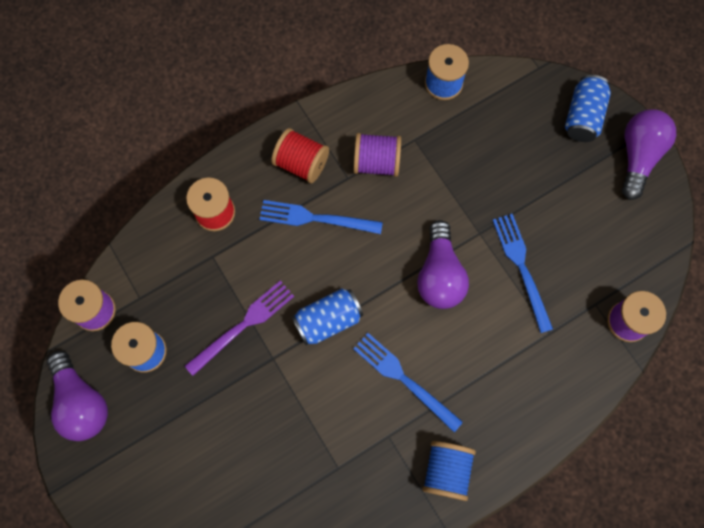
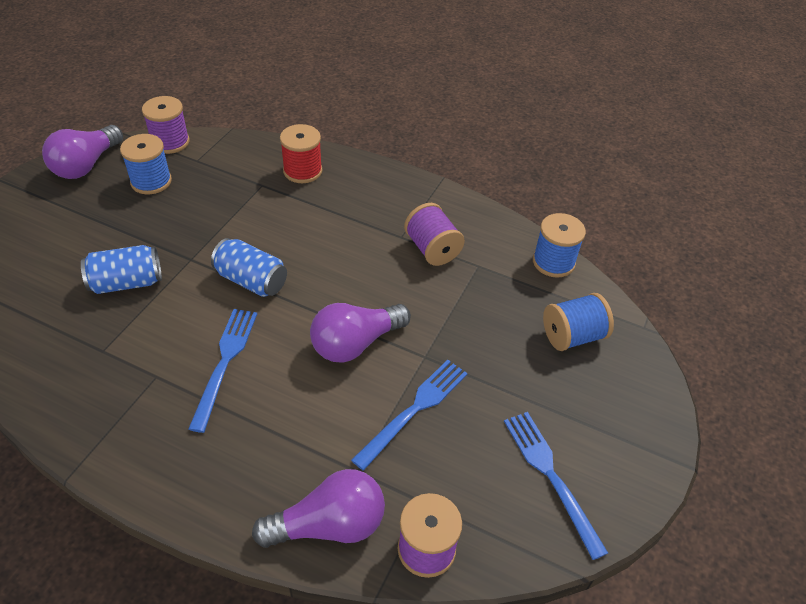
camera: 55 degrees right, 25 degrees down
purple fork [185,281,294,376] -> none
blue fork [259,200,383,234] -> blue fork moved to [504,412,608,560]
red spool [271,128,329,183] -> none
blue spool [422,441,476,501] -> blue spool moved to [543,293,614,351]
blue can [565,75,611,142] -> blue can moved to [81,245,162,294]
purple light bulb [622,109,676,200] -> purple light bulb moved to [252,469,385,548]

